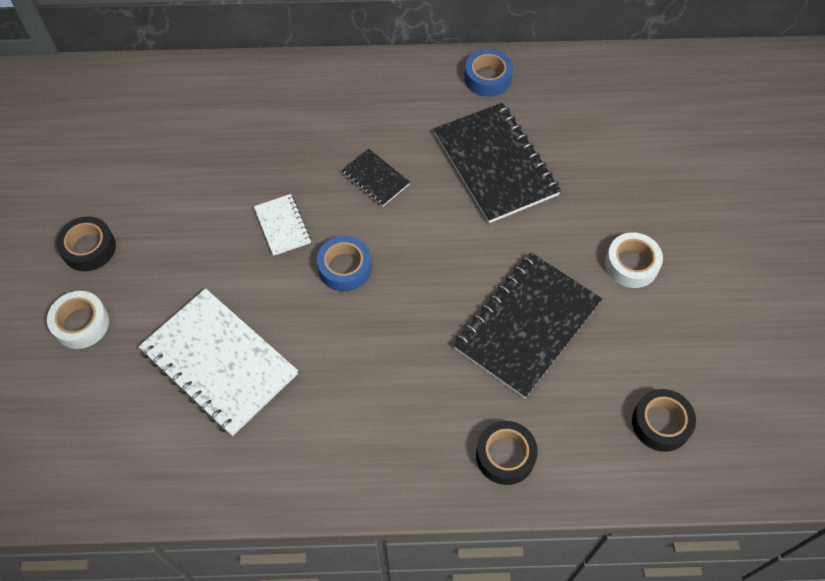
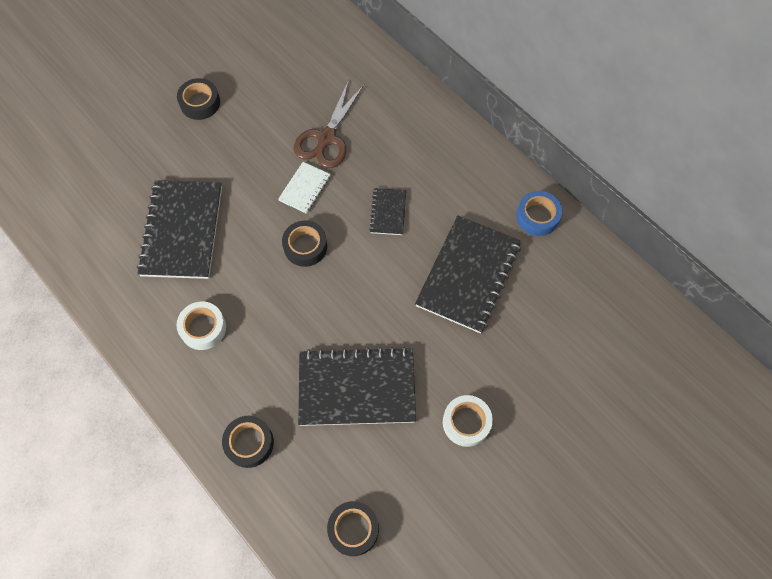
camera: 50 degrees right, 5 degrees up
white tape [47,291,109,349] -> white tape moved to [177,302,226,350]
white notebook [138,288,298,436] -> black notebook [137,180,222,279]
blue tape [317,236,371,292] -> black tape [282,221,327,267]
none -> brown scissors [293,80,364,168]

